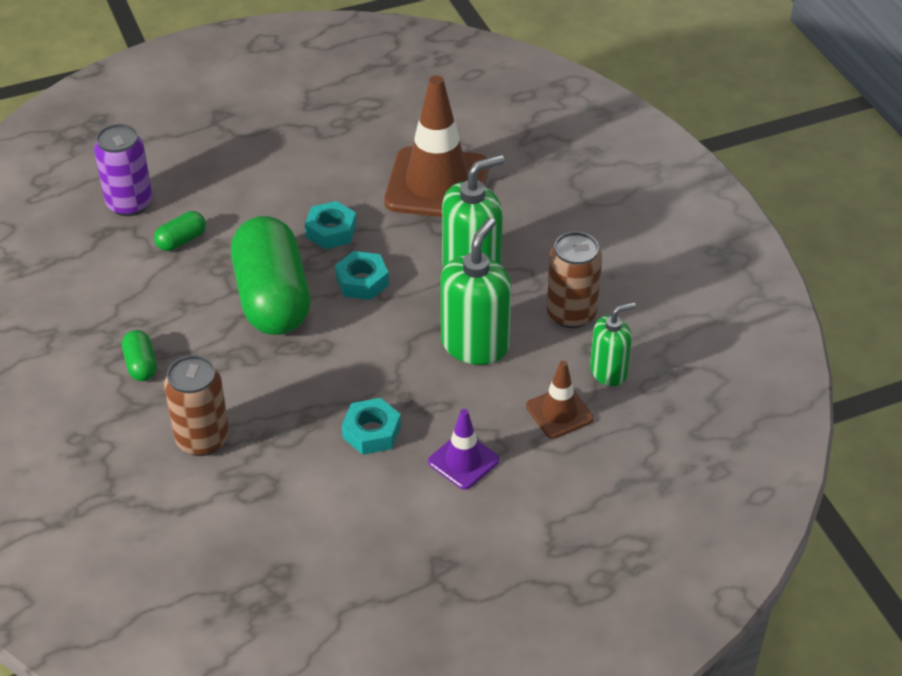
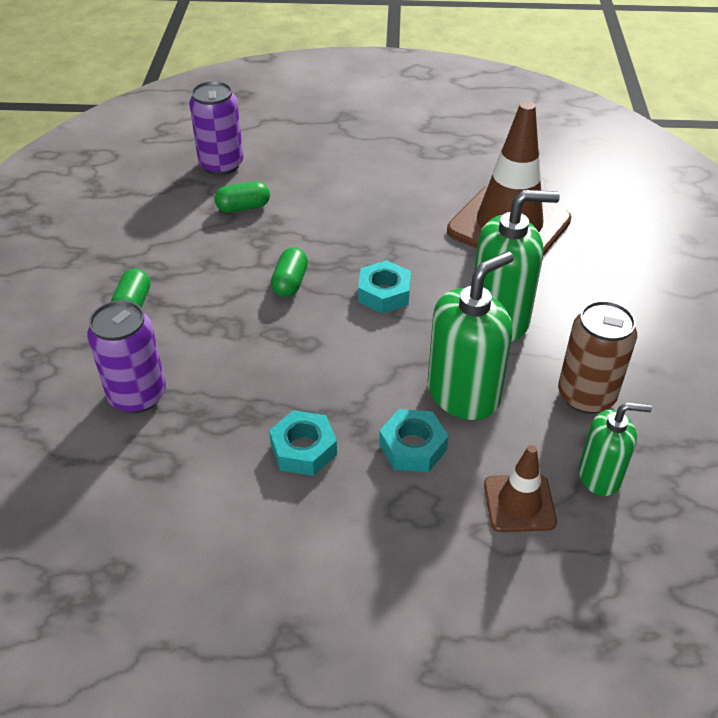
camera: 25 degrees right, 0 degrees up
brown can [164,355,229,456] -> purple can [87,300,166,413]
green capsule [231,216,310,335] -> green capsule [271,247,308,297], size x0.41
turquoise nut [305,201,357,249] -> turquoise nut moved to [379,409,449,472]
purple traffic cone [428,409,499,490] -> none

